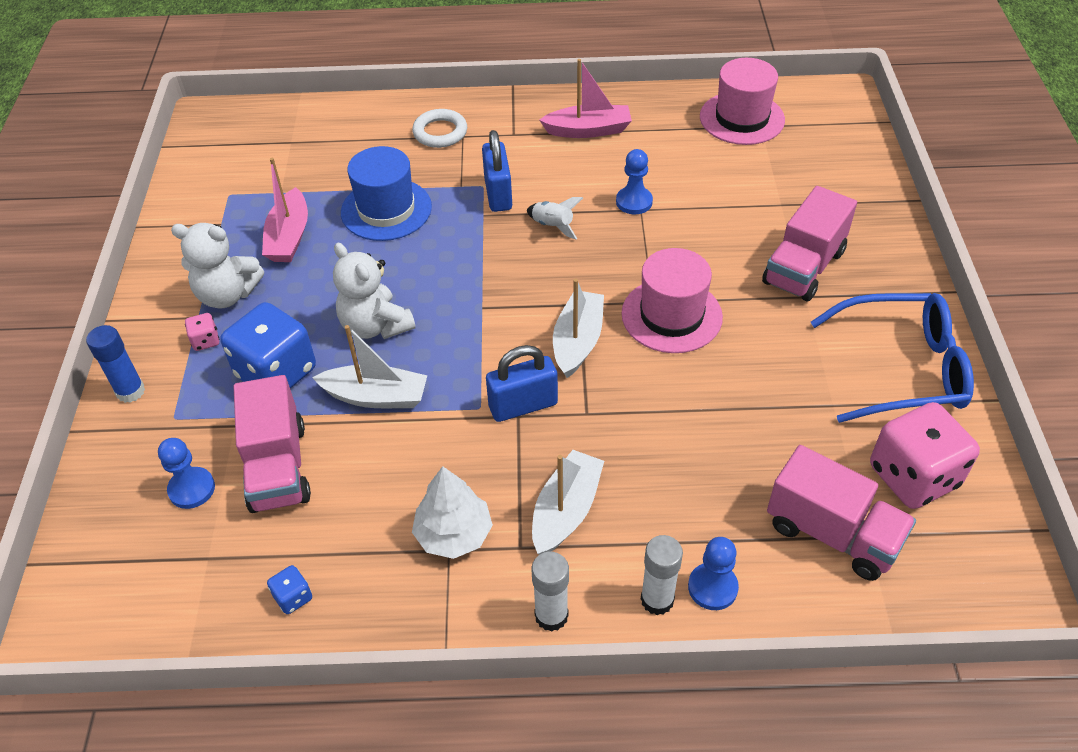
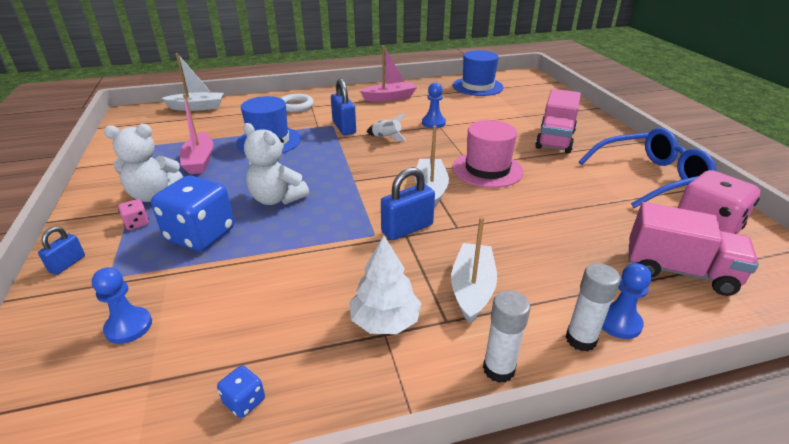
camera: 15 degrees left, 15 degrees down
blue glue stick [86,325,145,403] -> blue padlock [38,227,85,275]
pink truck [234,375,311,513] -> none
white boat [312,325,427,408] -> white boat moved to [161,53,224,111]
pink hat [700,58,785,145] -> blue hat [453,50,504,96]

